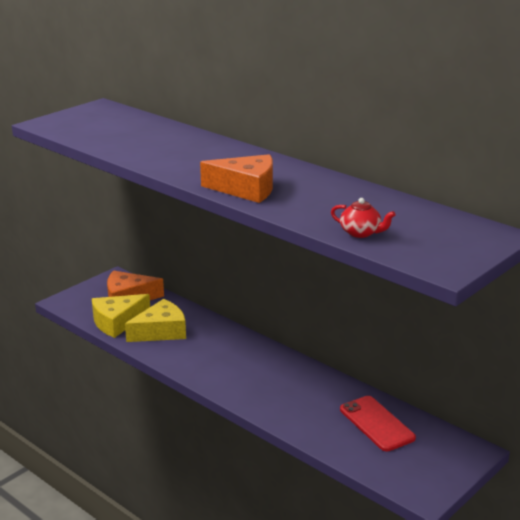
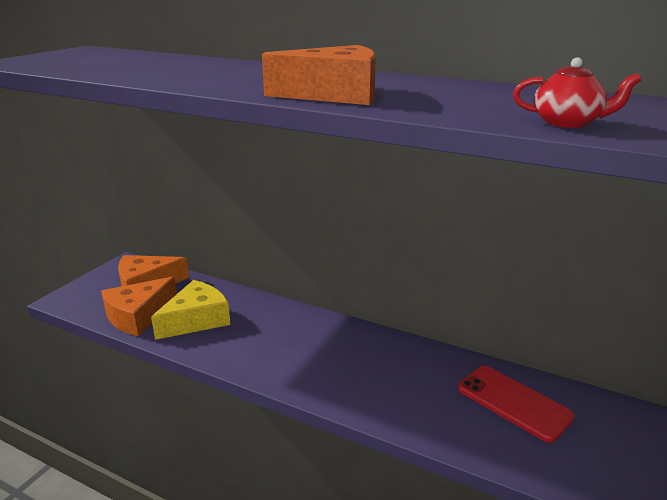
camera: 15 degrees left, 0 degrees up
yellow cheese [92,294,150,338] -> orange cheese [101,277,177,336]

